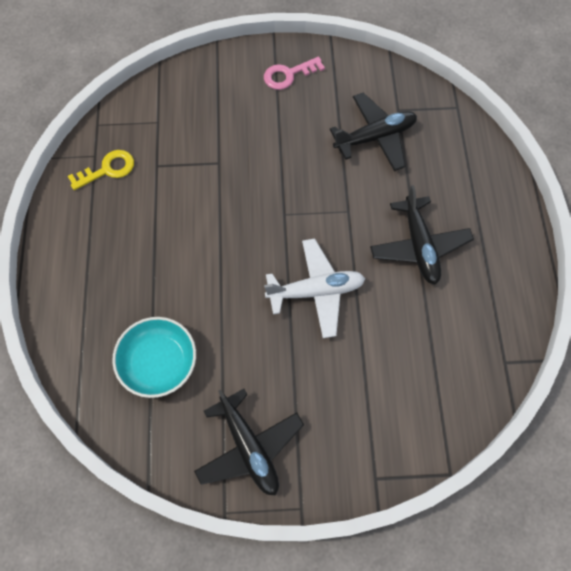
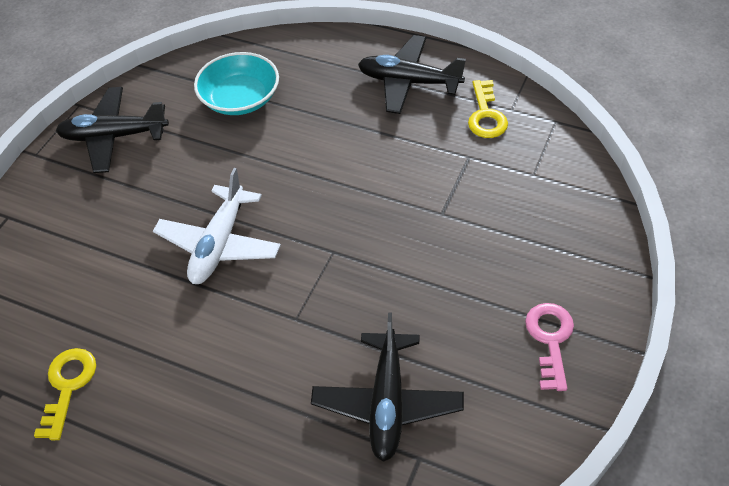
camera: 120 degrees right, 15 degrees down
black plane [370,185,474,285] -> black plane moved to [358,35,466,114]
none -> yellow key [34,348,96,440]

